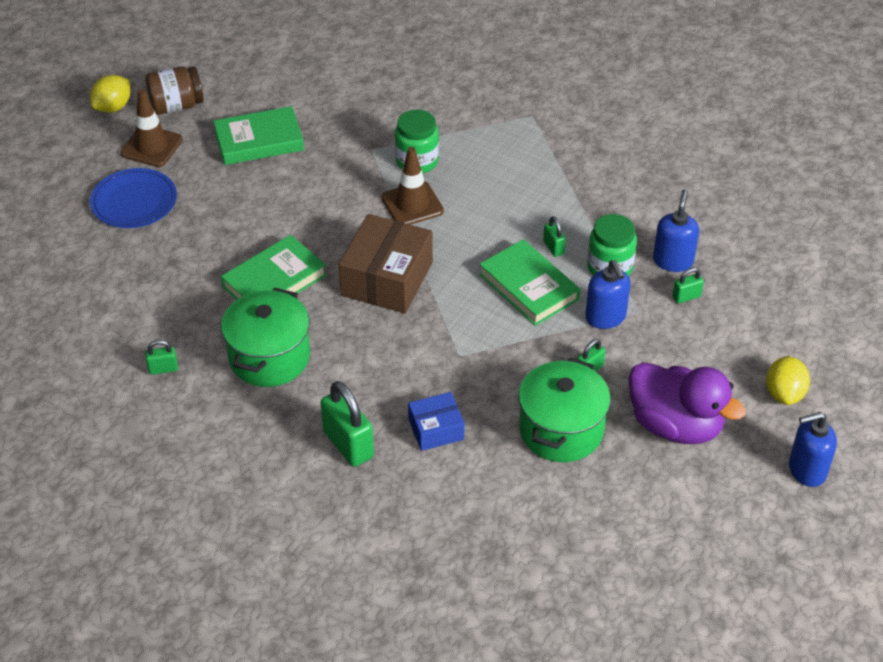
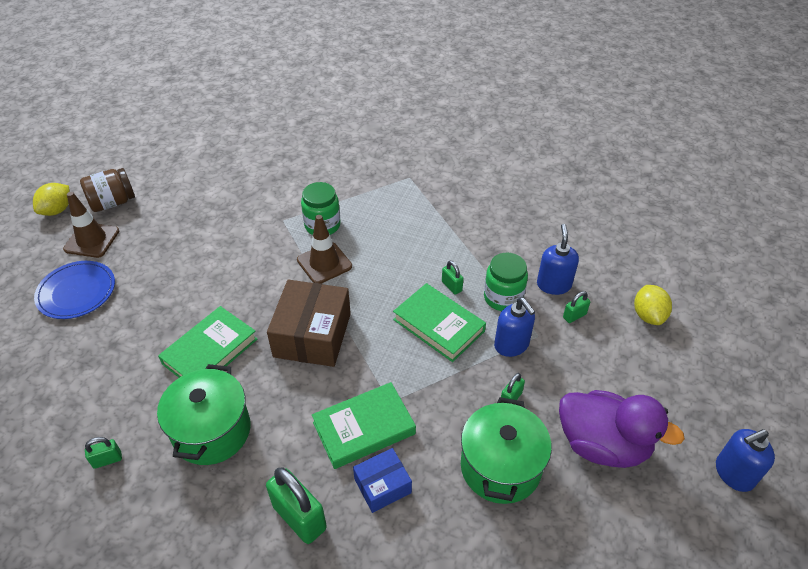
camera: 10 degrees left, 0 degrees up
green book [213,106,304,165] -> green book moved to [312,382,416,469]
yellow lemon [766,356,810,405] -> yellow lemon moved to [634,285,672,325]

